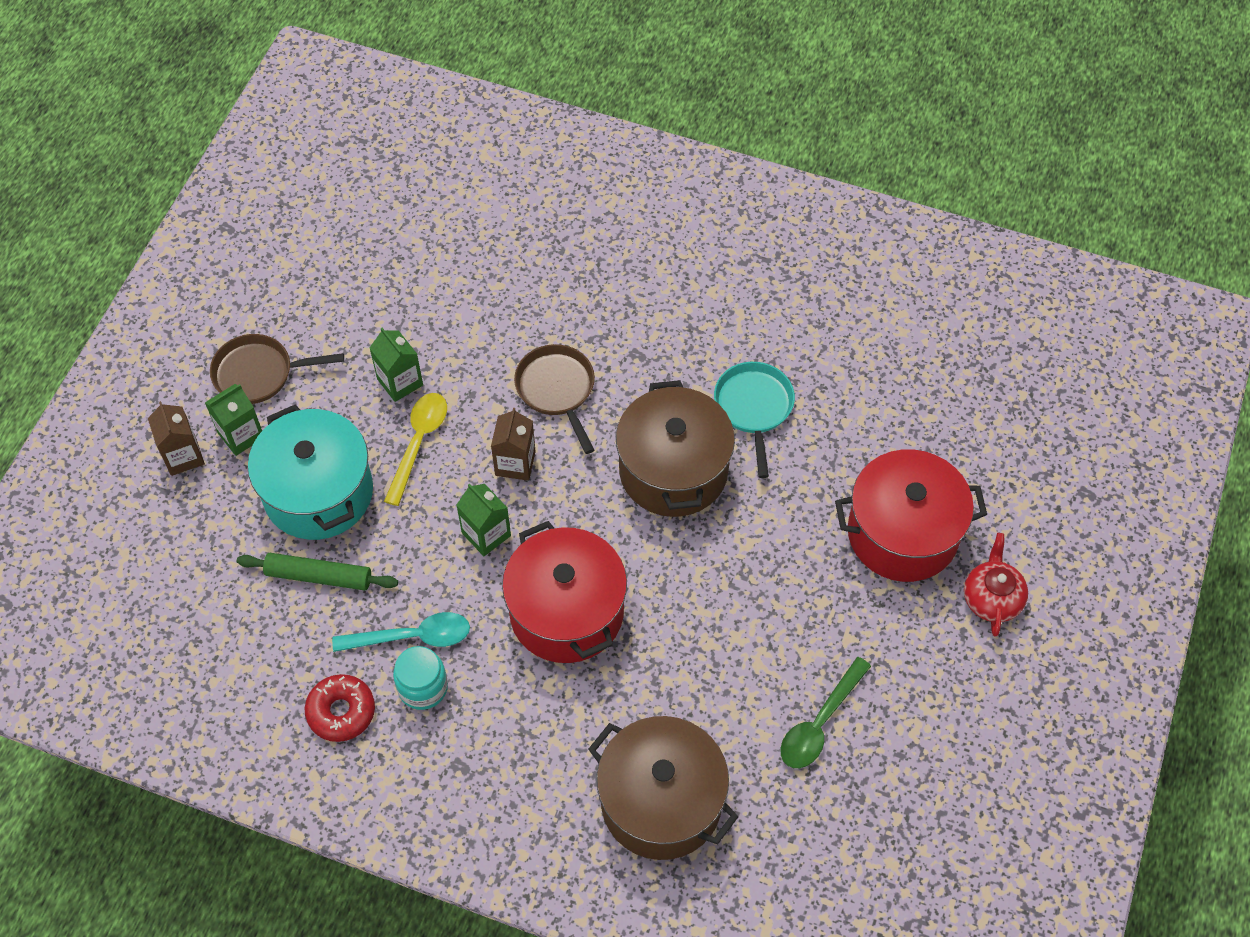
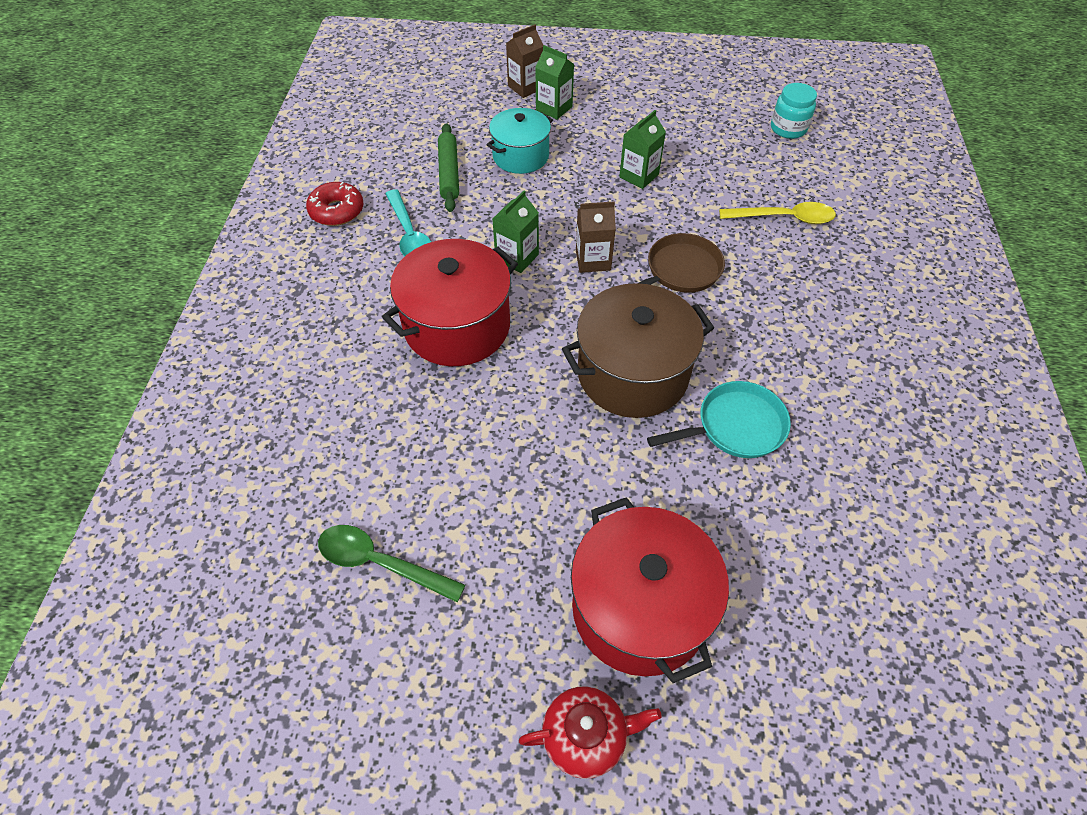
camera: 75 degrees right, 5 degrees down
brown pan [210,334,344,404] -> none
turquoise pot [248,405,373,540] -> turquoise pot [486,108,553,174], size x0.64
yellow spoon [384,393,447,506] -> yellow spoon moved to [719,202,836,224]
turquoise jar [393,646,448,710] -> turquoise jar moved to [771,83,817,139]
brown pot [588,716,738,860] -> none

